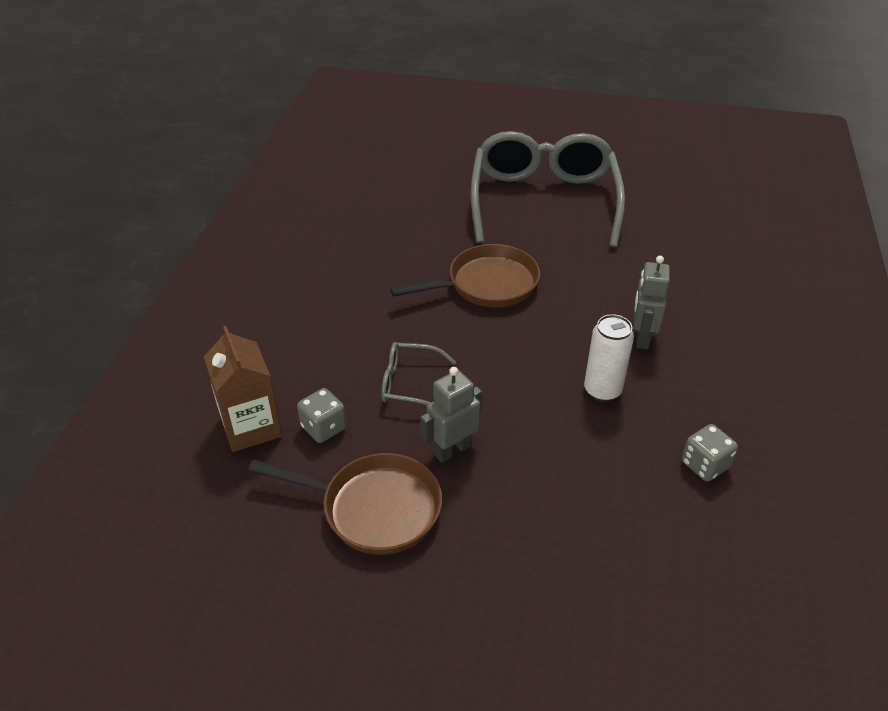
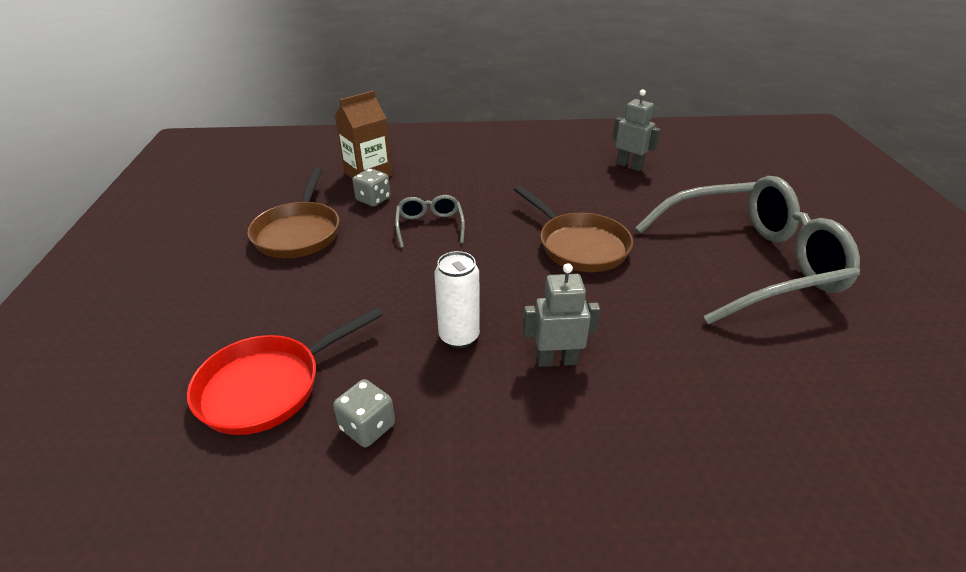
camera: 75 degrees right, 5 degrees down
grey robot [420,367,482,463] -> grey robot moved to [613,90,661,171]
none -> red pan [187,307,383,435]

